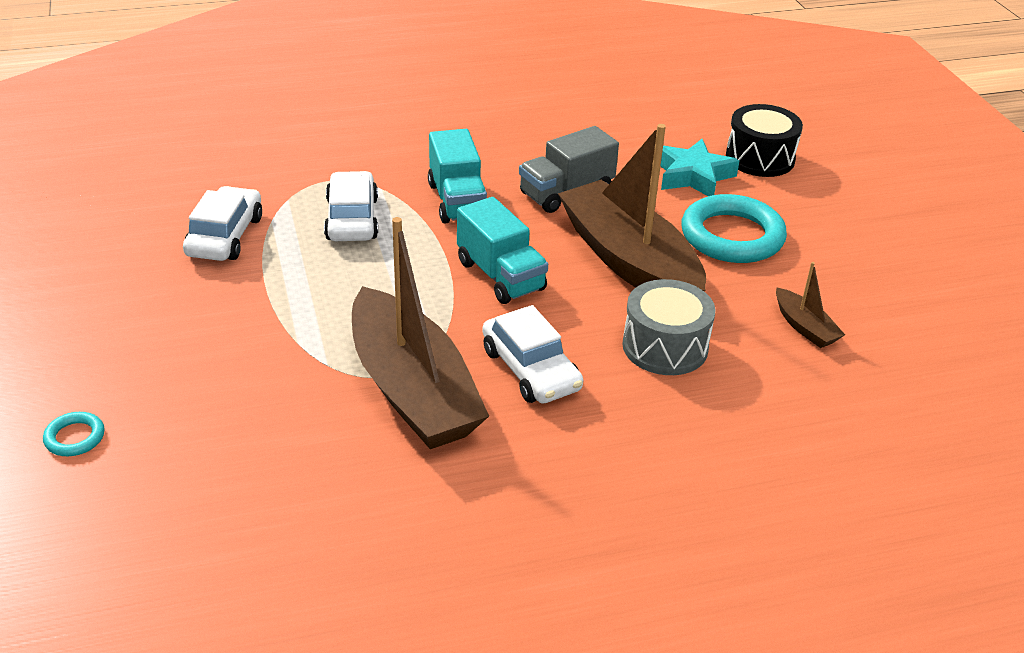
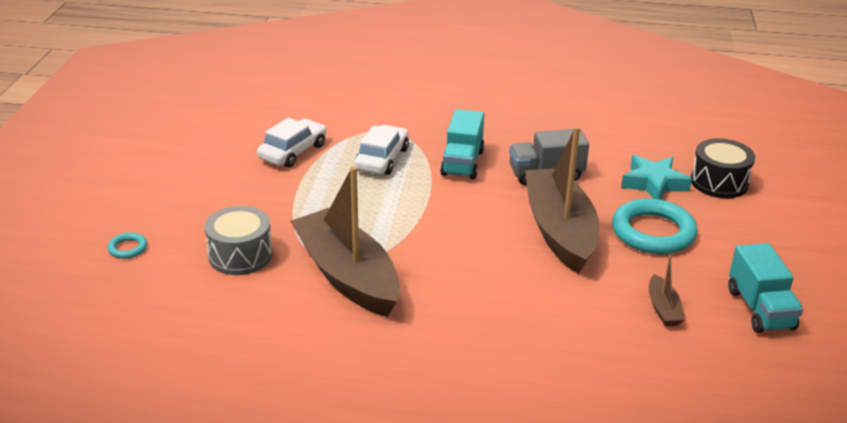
camera: 25 degrees right, 5 degrees down
brown boat [352,217,489,449] -> brown boat turned 150 degrees clockwise [290,166,400,317]
turquoise truck [457,197,548,304] -> turquoise truck moved to [728,243,803,333]
white car [483,305,583,403] -> none
grey drum [622,279,716,375] -> grey drum moved to [205,206,273,275]

